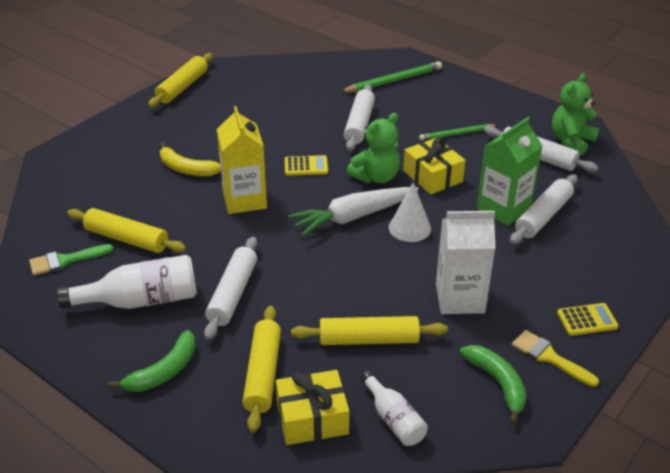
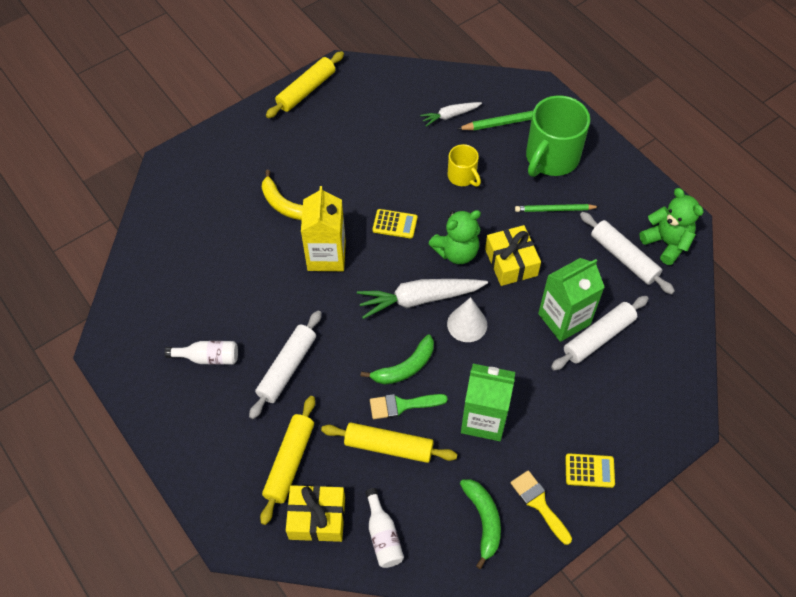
camera: 15 degrees right, 20 degrees up
green brush [29,244,114,276] -> green brush moved to [370,394,448,419]
white bottle [57,255,197,309] -> white bottle [165,341,238,365], size x0.61
yellow rolling pin [67,208,186,253] -> none
green banana [108,330,196,392] -> green banana moved to [361,334,434,385]
white rolling pin [344,85,375,151] -> yellow mug [448,144,481,187]
white carton [436,211,495,314] -> green carton [461,364,515,441]
green teddy bear [552,73,599,155] -> green teddy bear turned 90 degrees clockwise [639,188,704,265]
none -> white carrot [420,102,482,126]
none -> green mug [526,95,590,177]

